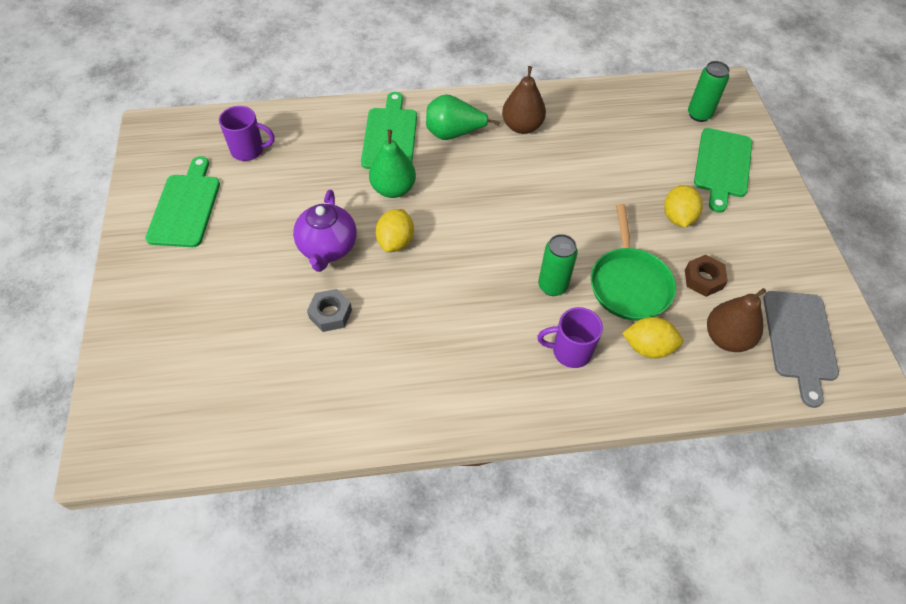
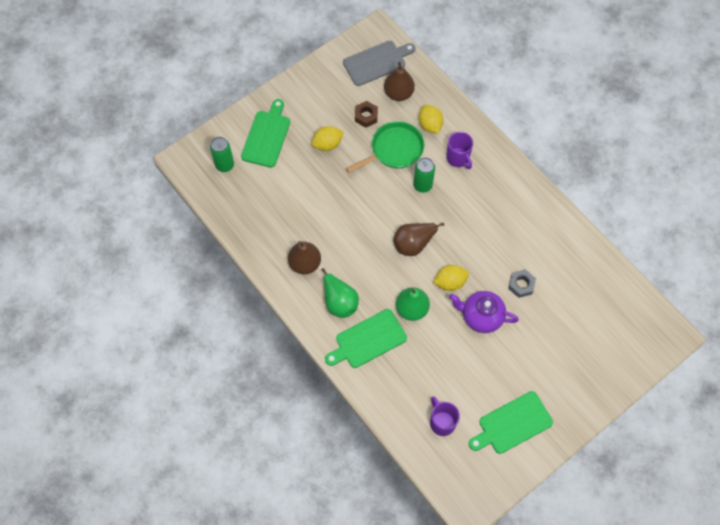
camera: 120 degrees left, 10 degrees up
purple teapot [293,190,357,272] -> purple teapot turned 135 degrees counterclockwise [449,291,519,333]
green cutting board [694,128,752,213] -> green cutting board turned 60 degrees counterclockwise [241,99,290,168]
none -> brown pear [393,223,445,256]

